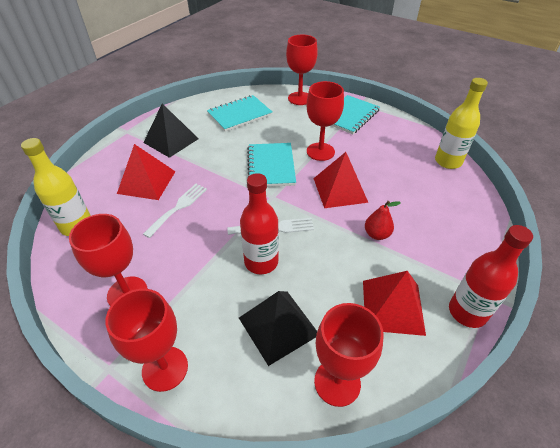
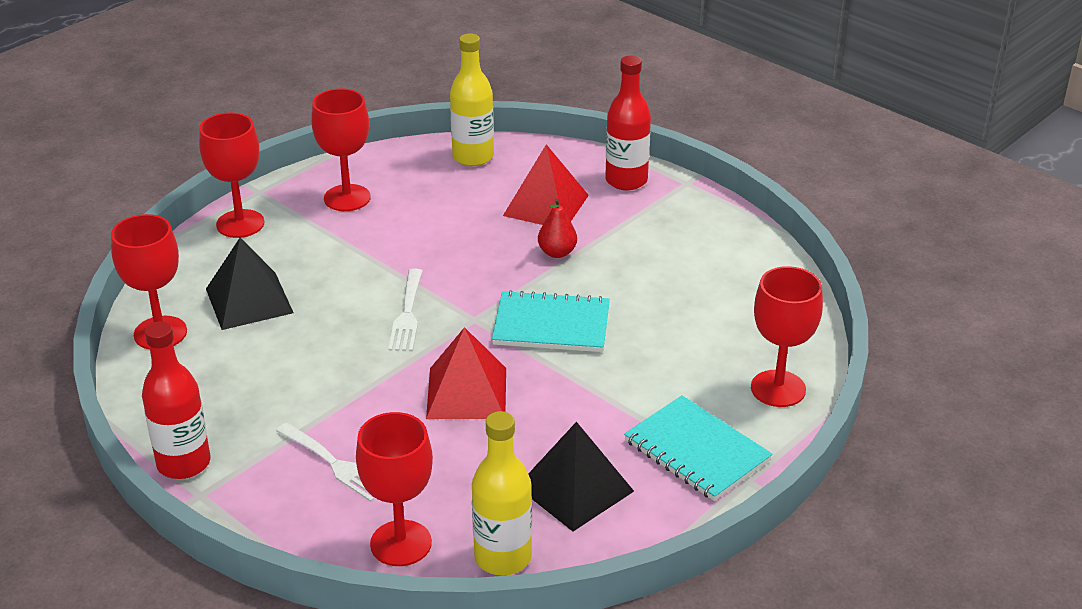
camera: 100 degrees right, 10 degrees down
black pyramid [143,104,199,158] -> black pyramid moved to [528,422,634,531]
white fork [143,184,207,238] -> white fork moved to [276,423,374,502]
turquoise notebook [207,95,272,132] -> none
red bottle [240,173,279,274] -> red bottle moved to [605,55,651,190]
red goblet [307,81,344,161] -> red goblet moved to [356,412,433,566]
red pyramid [363,271,426,336] -> none
red pear [365,201,401,240] -> red pear moved to [538,199,577,258]

